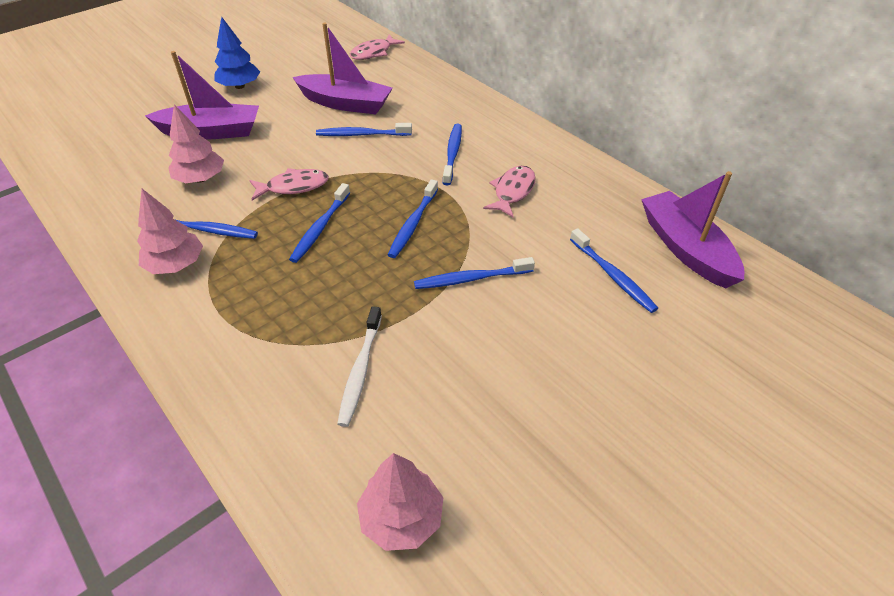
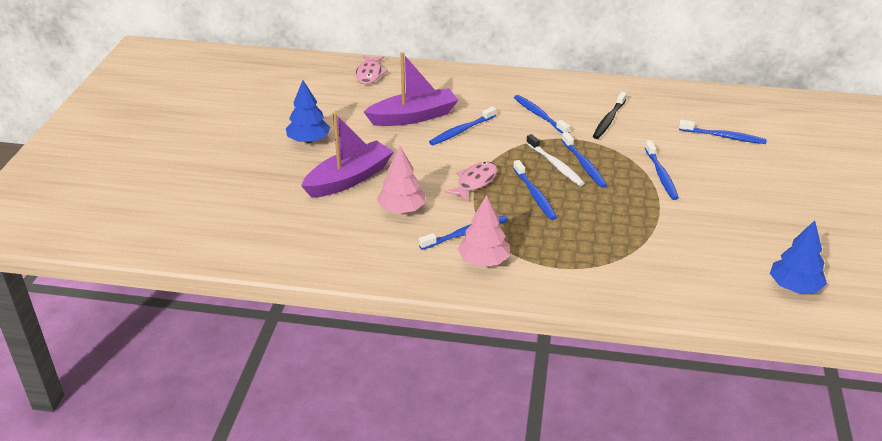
camera: 40 degrees left, 10 degrees down
white toothbrush [337,306,382,427] -> white toothbrush moved to [526,134,585,186]
pink tree [357,453,444,551] -> blue tree [770,221,827,294]
blue toothbrush [414,257,535,289] -> blue toothbrush turned 45 degrees counterclockwise [645,141,679,200]
pink fish [483,166,536,217] -> black toothbrush [593,92,627,139]
purple boat [641,171,744,288] -> none

